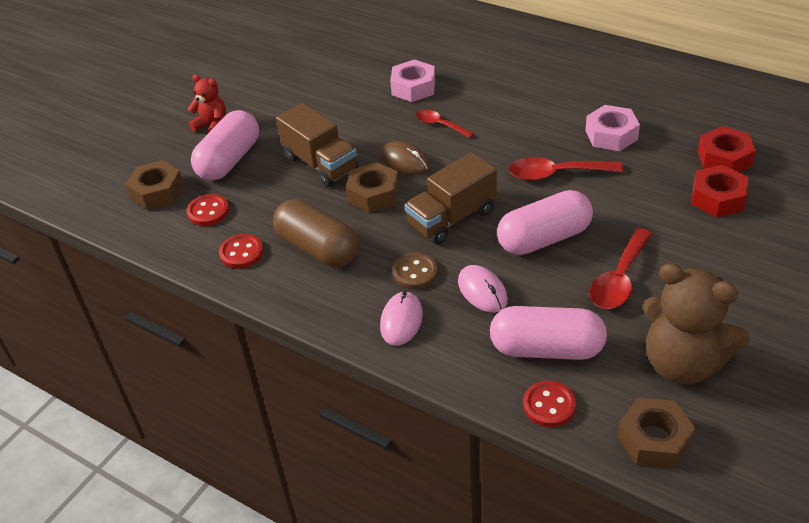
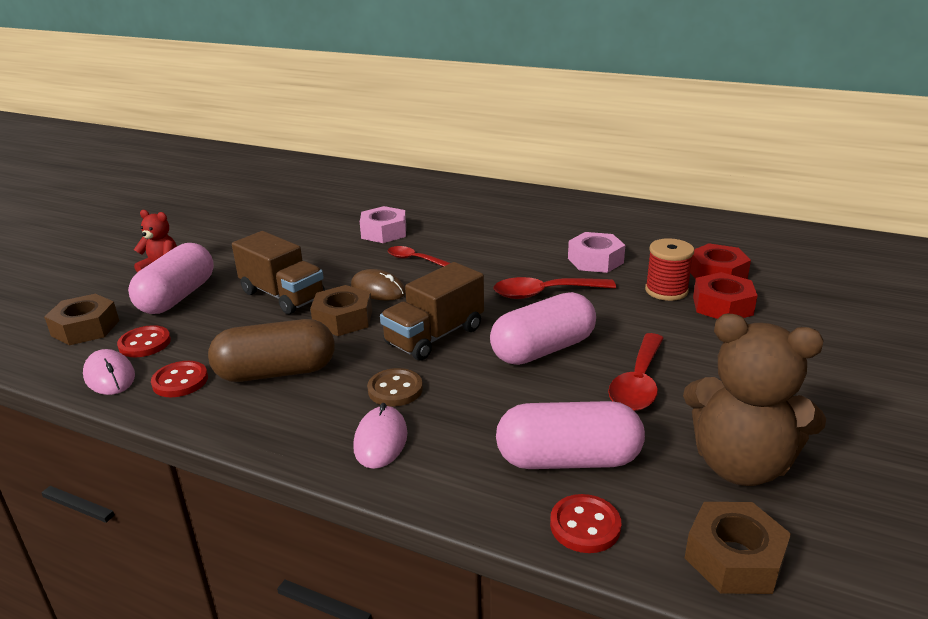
camera: 10 degrees left, 15 degrees down
brown capsule [273,199,359,267] -> brown capsule turned 45 degrees counterclockwise [208,319,335,382]
pink mouse [458,265,508,313] -> pink mouse moved to [83,349,135,395]
none -> red spool [645,238,694,301]

